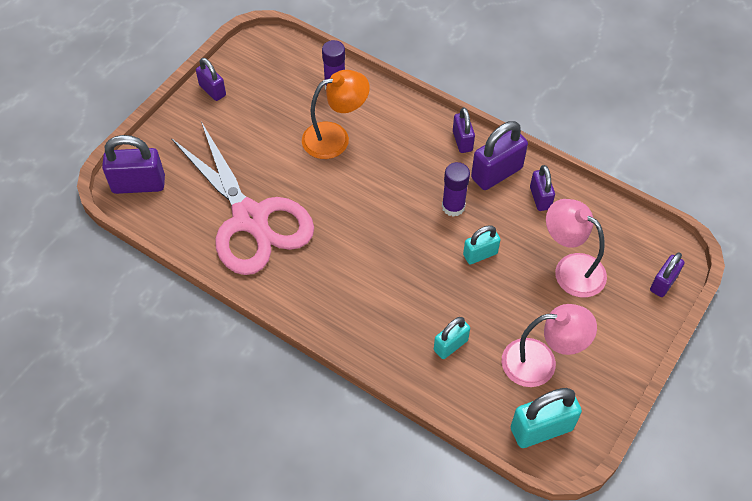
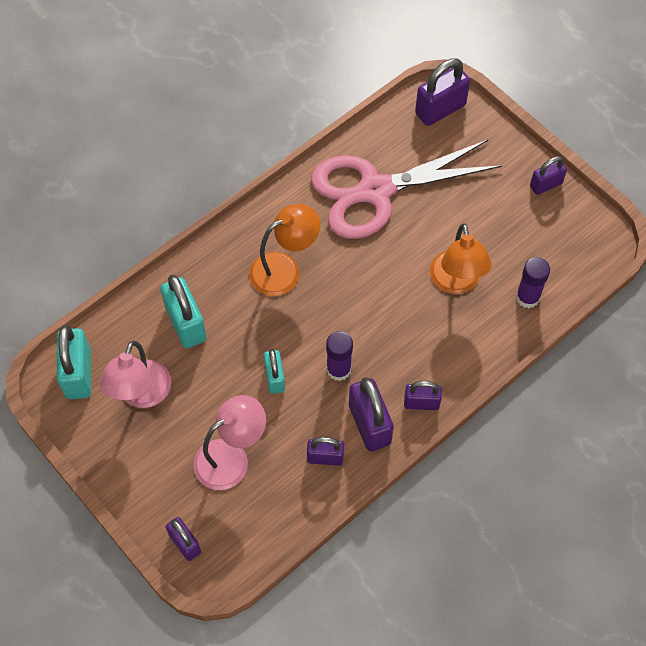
camera: 105 degrees right, 5 degrees up
purple padlock [102,135,165,194] -> purple padlock turned 45 degrees clockwise [415,58,470,126]
turquoise padlock [434,317,470,359] -> turquoise padlock [160,275,207,348], size x1.63
none -> orange lamp [249,204,320,296]

